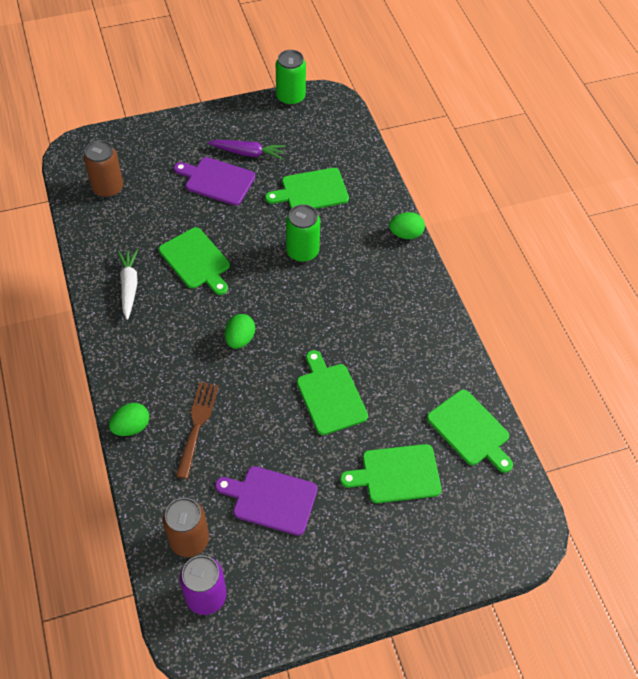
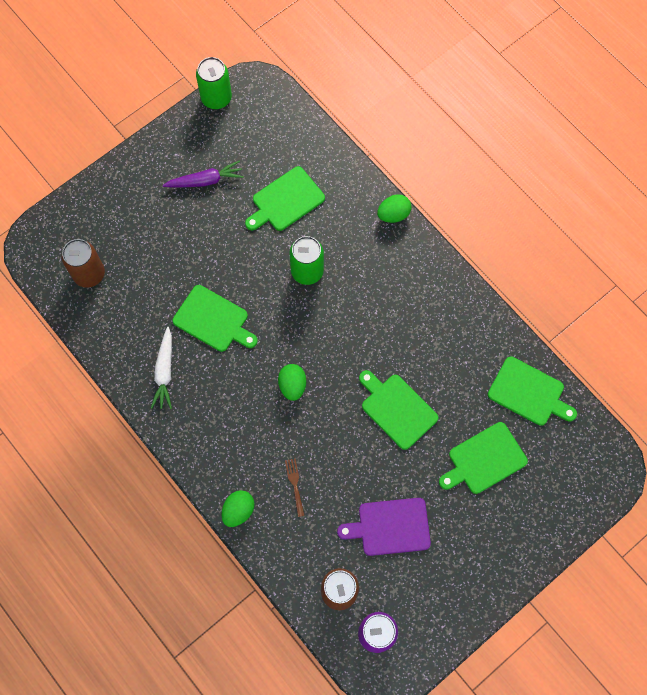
camera: 20 degrees left, 15 degrees up
white carrot [117,249,138,320] -> white carrot turned 150 degrees counterclockwise [151,327,172,409]
purple cutting board [174,157,255,206] -> none
brown fork [176,382,219,479] -> brown fork [285,458,305,517], size x0.58

